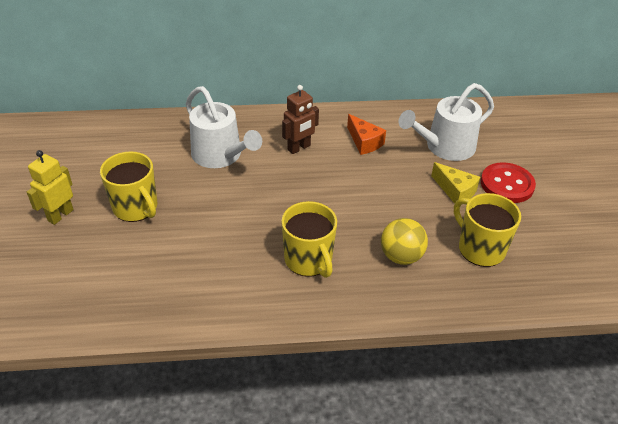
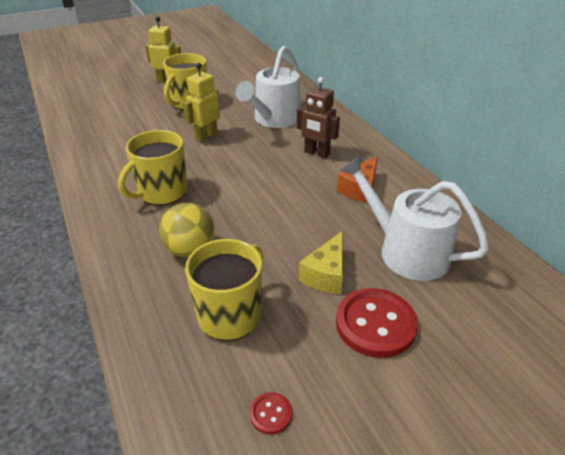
camera: 70 degrees right, 5 degrees down
none -> yellow robot [183,63,220,142]
none -> red button [250,392,292,435]

